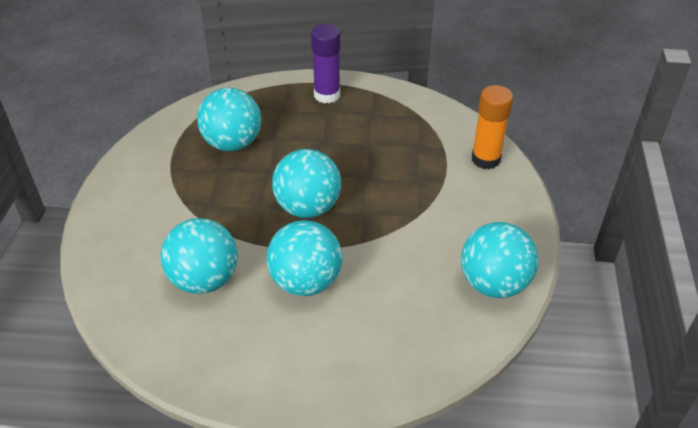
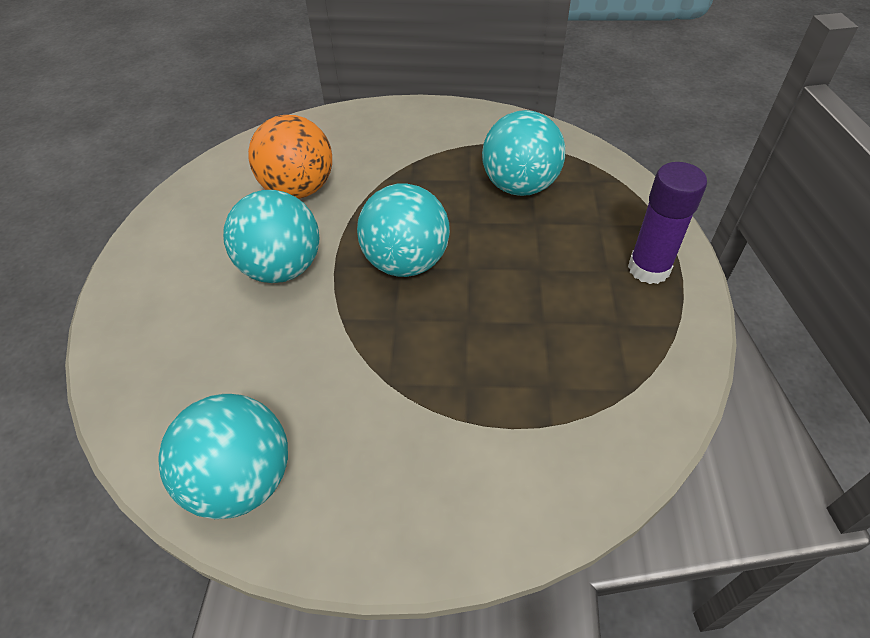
camera: 90 degrees right, 5 degrees up
turquoise ball [161,218,238,294] -> orange ball [248,115,332,199]
orange glue stick [472,85,513,169] -> none

